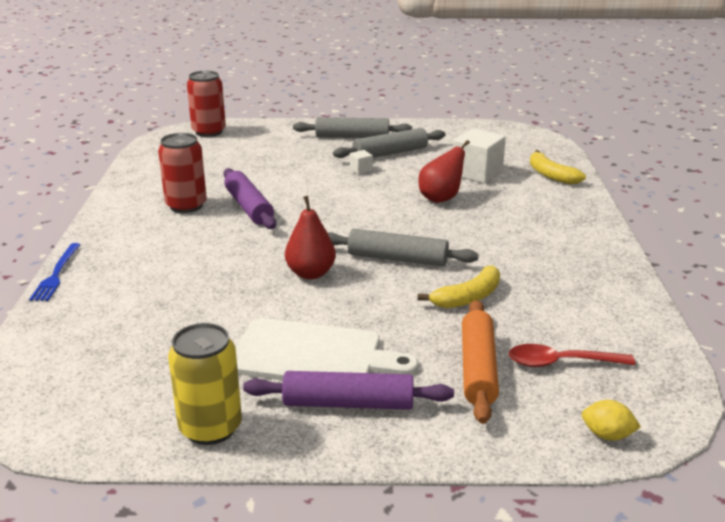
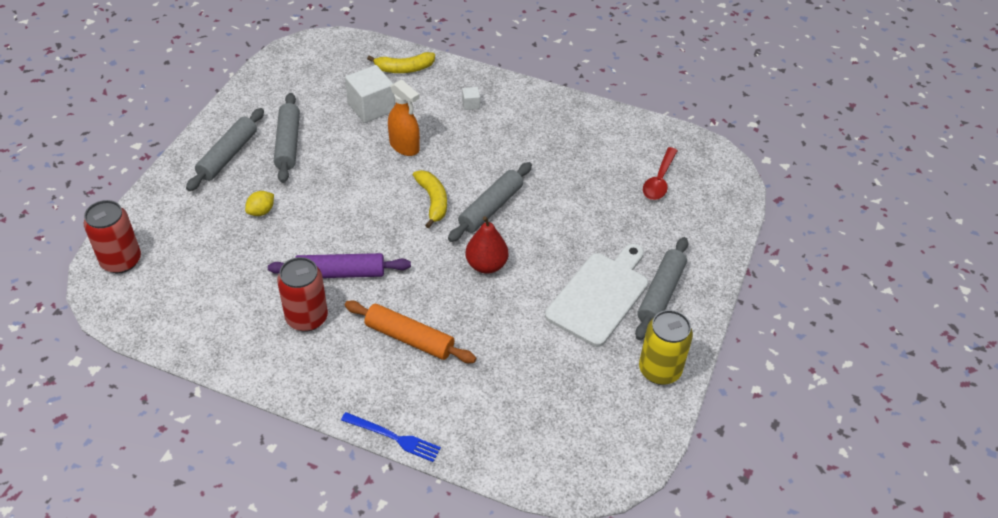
camera: 70 degrees left, 20 degrees up
purple rolling pin [243,371,454,410] -> grey rolling pin [635,237,688,340]
white cube [350,150,373,174] -> white cube moved to [462,87,480,110]
red pear [418,140,470,203] -> orange spray bottle [388,79,420,156]
yellow banana [418,265,500,308] -> yellow banana moved to [413,170,447,228]
orange rolling pin [462,300,499,424] -> orange rolling pin moved to [345,300,476,363]
yellow lemon [582,400,641,440] -> yellow lemon moved to [245,191,274,216]

